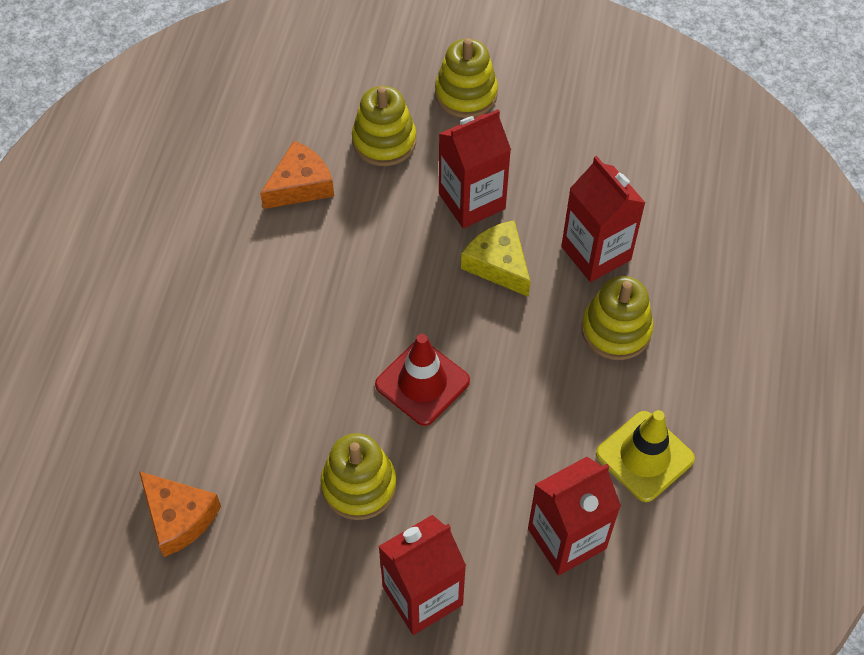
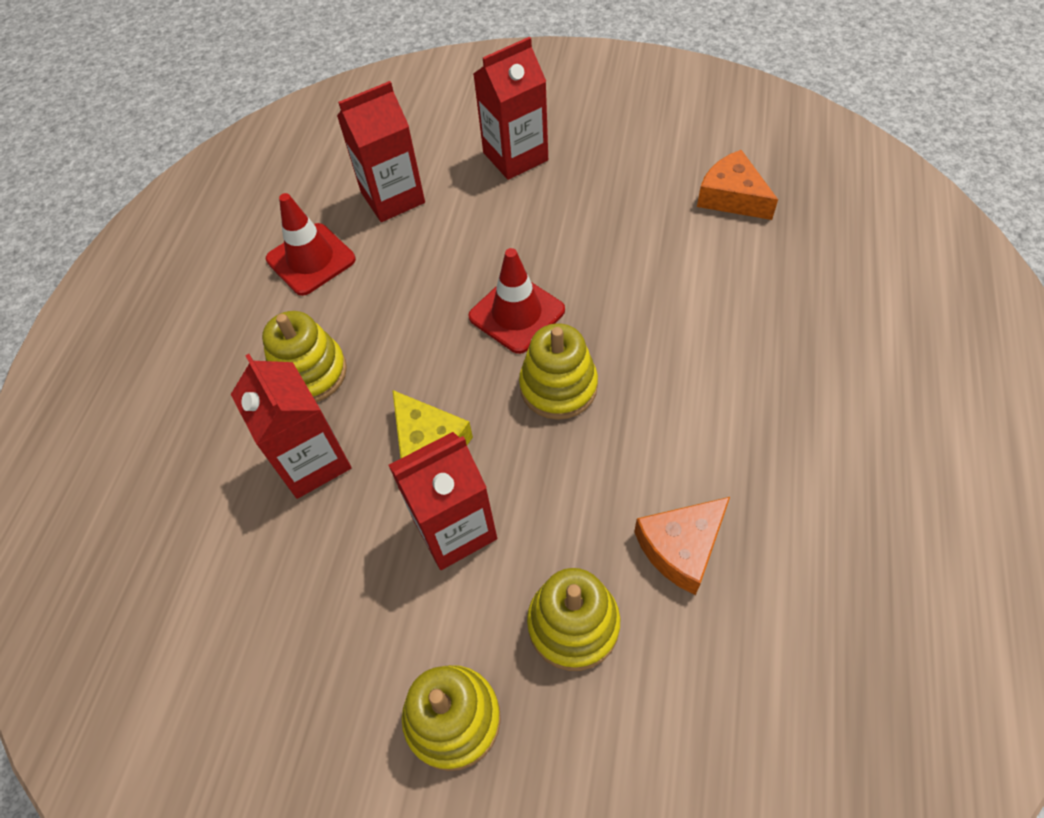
camera: 175 degrees left, 0 degrees up
yellow stacking toy [320,433,397,520] -> yellow stacking toy moved to [519,323,598,420]
yellow traffic cone [596,410,695,502] -> red traffic cone [266,193,356,296]

